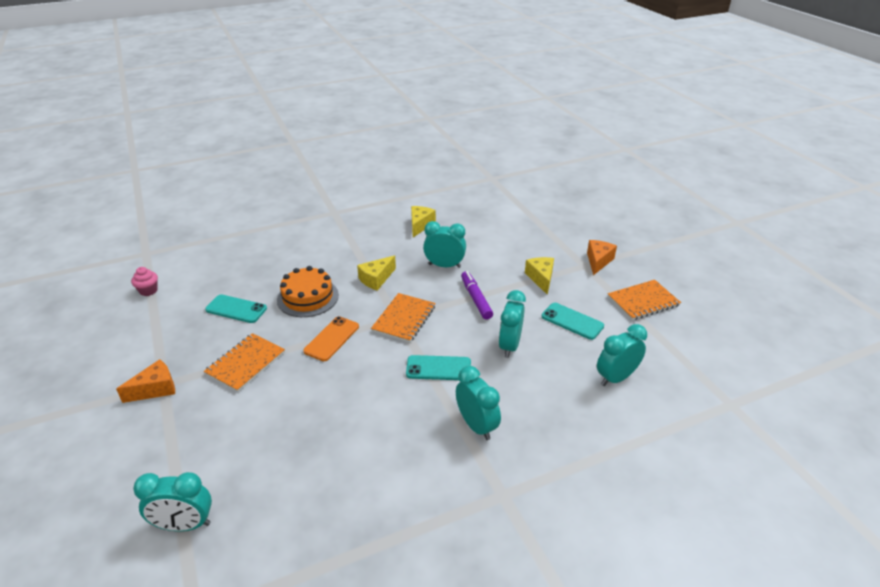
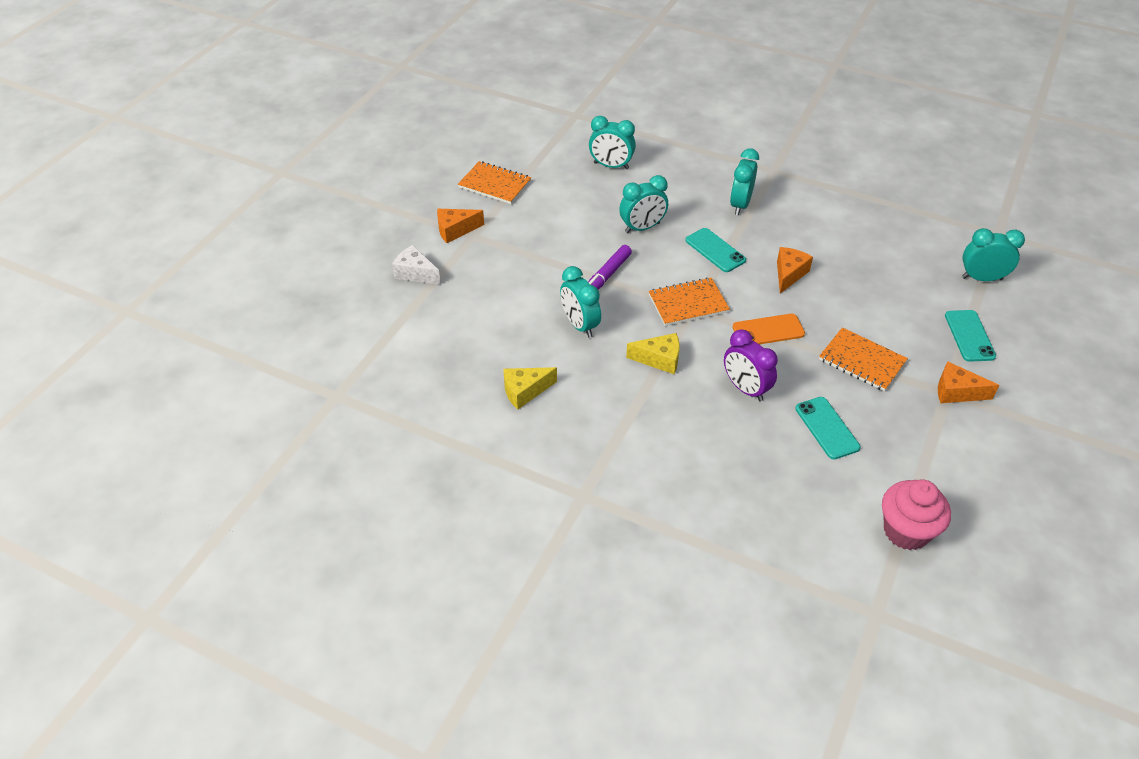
camera: 130 degrees left, 10 degrees up
pink cupcake [131,267,158,296] -> pink cupcake [882,479,951,550], size x1.84
turquoise clock [133,472,212,531] -> turquoise clock turned 45 degrees counterclockwise [962,228,1025,281]
orange notebook [204,333,285,392] -> orange notebook turned 45 degrees clockwise [819,327,908,391]
orange cake [277,266,339,317] -> purple clock [724,329,778,402]
yellow cheese [525,257,554,295] -> none
turquoise phone [542,303,604,340] -> turquoise phone moved to [945,310,996,362]
none -> white cheese [392,245,441,285]
none -> orange cheese [777,247,813,294]

